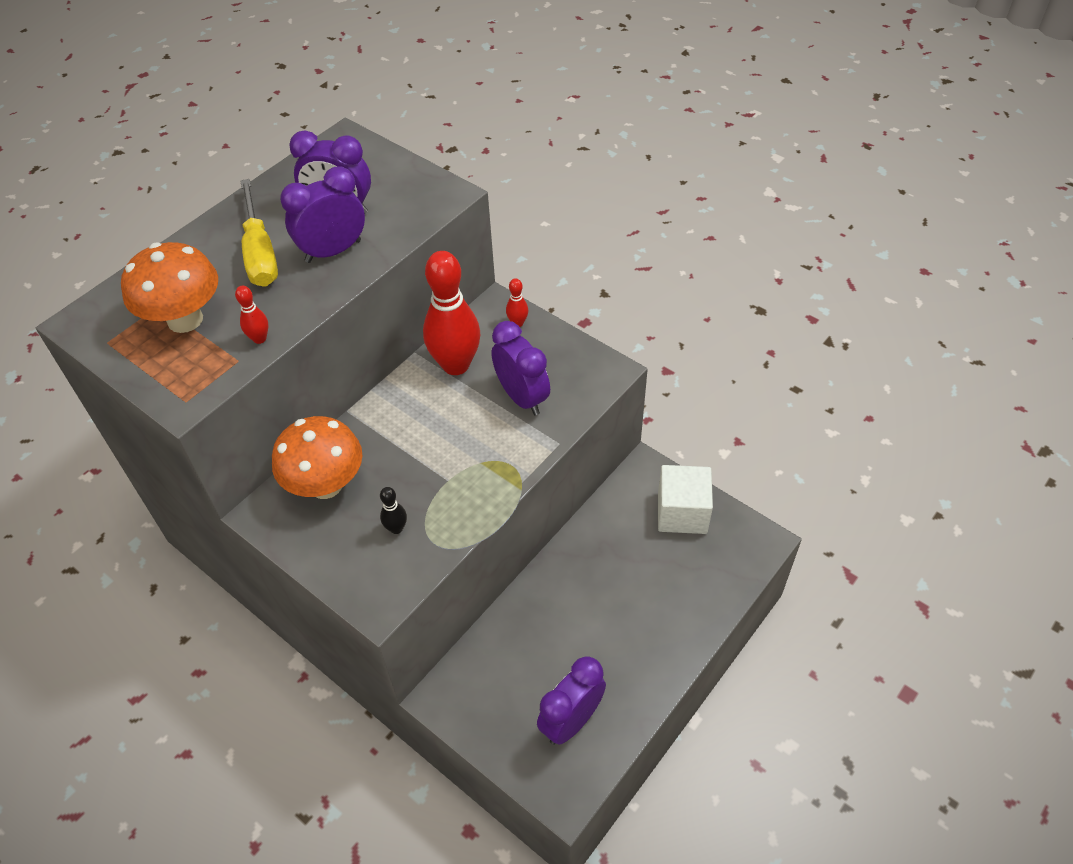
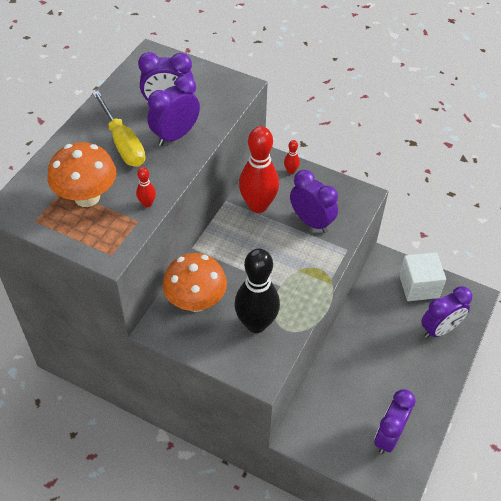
camera: 15 degrees left, 0 degrees up
black bowling pin [380,487,407,534] -> black bowling pin [234,249,280,333], size x2.40
none -> purple clock [421,286,472,338]

